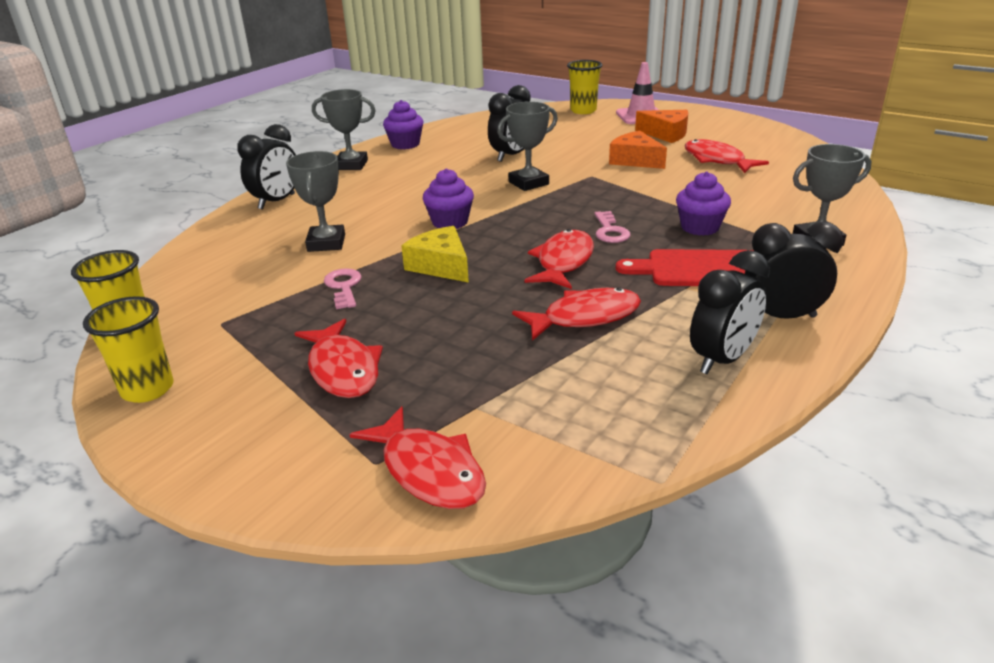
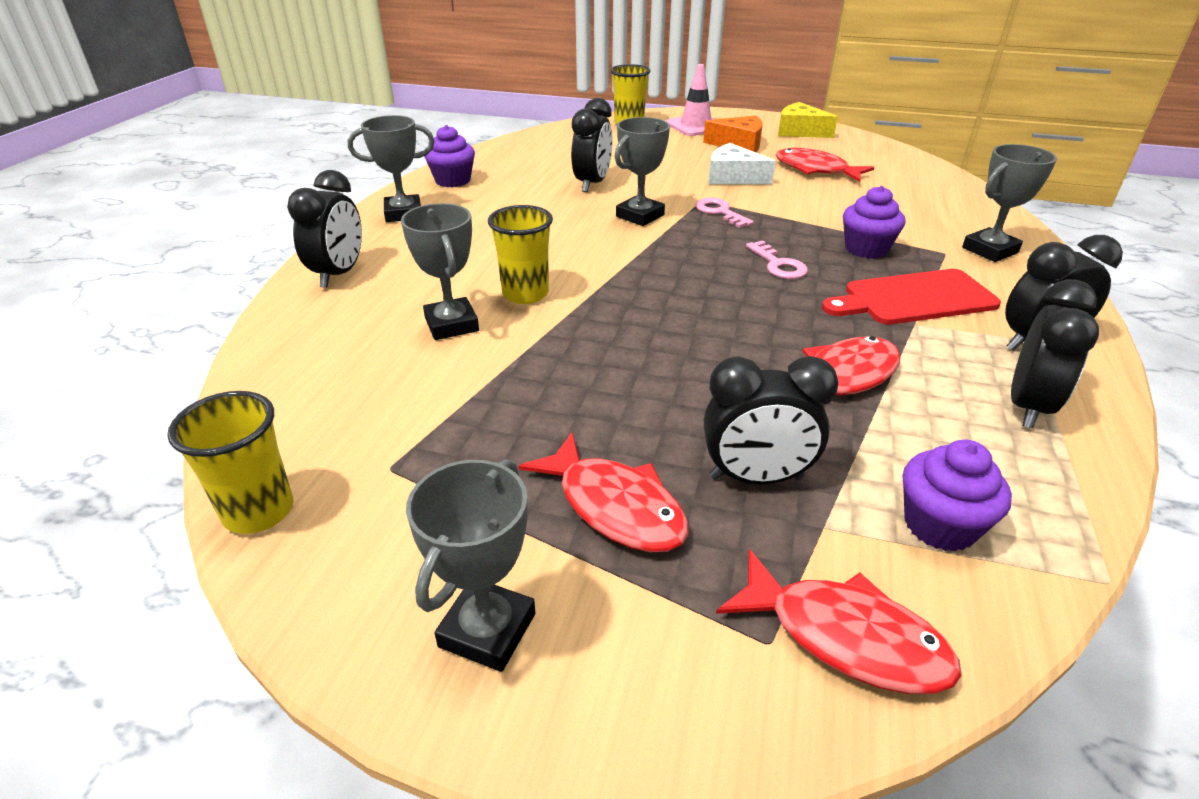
camera: 20 degrees left, 5 degrees up
yellow cup [83,296,174,403] -> yellow cup moved to [488,205,553,304]
pink key [324,268,362,309] -> pink key moved to [695,198,754,228]
yellow cheese [401,226,469,283] -> yellow cheese moved to [778,102,838,138]
purple cupcake [423,168,474,229] -> purple cupcake moved to [903,440,1012,552]
red fish [525,229,594,289] -> none
orange cheese [609,131,667,169] -> white cheese [709,143,776,185]
none -> grey trophy [406,459,535,672]
none -> black clock [704,356,839,484]

